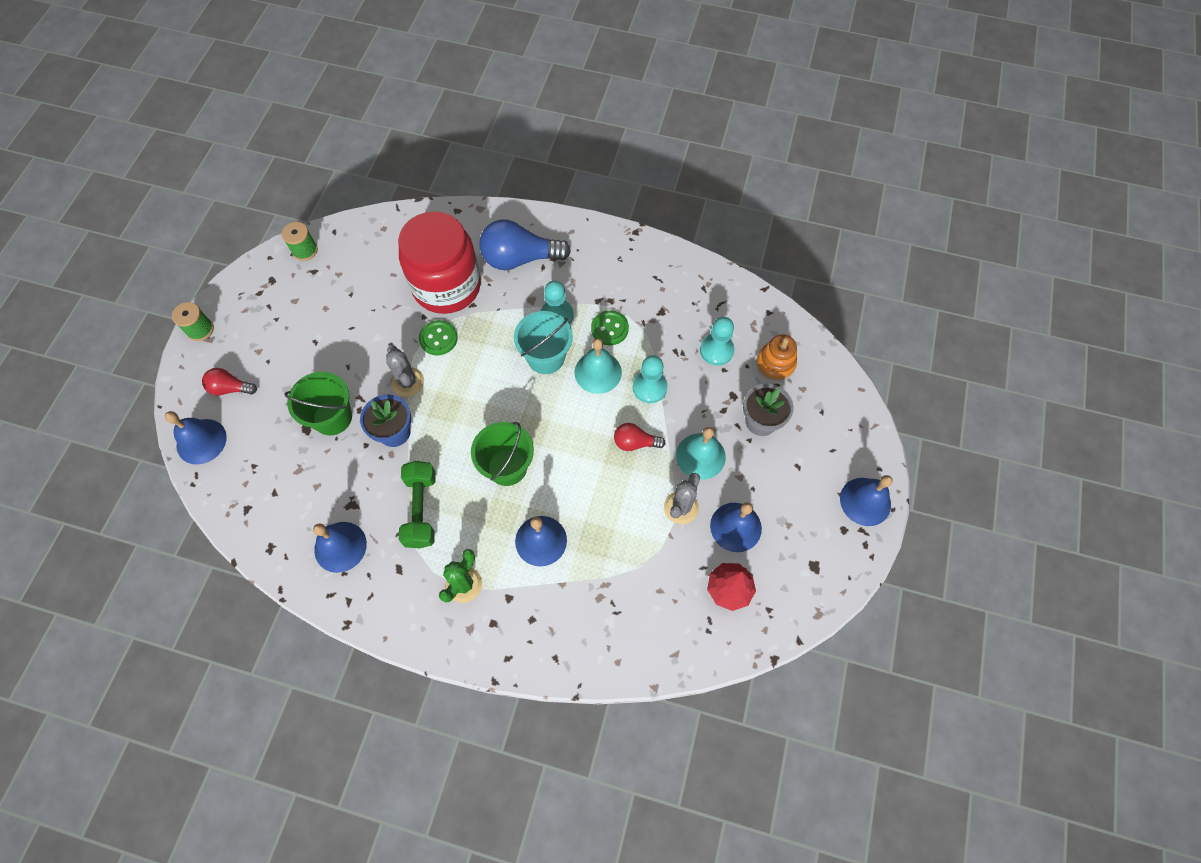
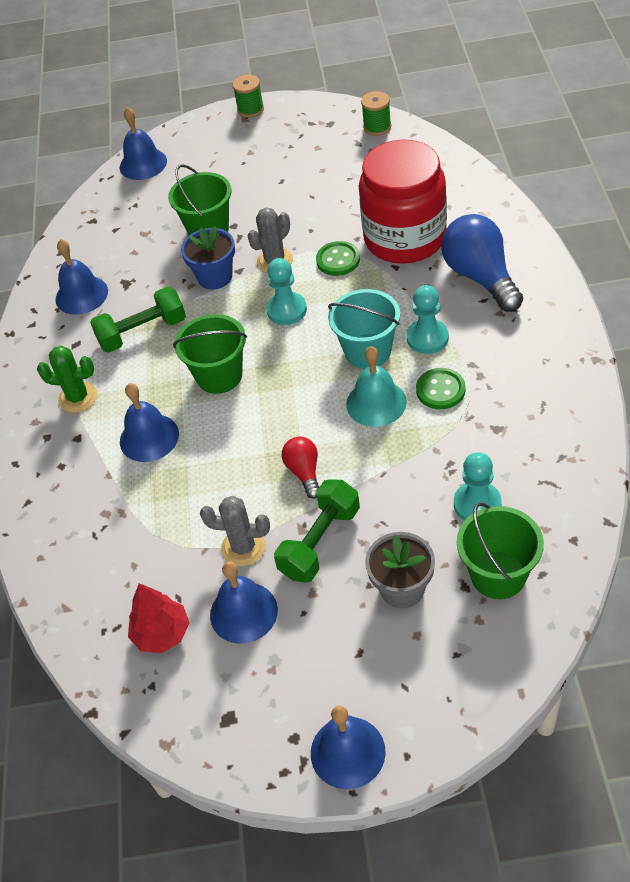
camera: 75 degrees right, 15 degrees down
red light bulb [202,368,257,395] -> none
turquoise pawn [633,355,667,403] -> turquoise pawn moved to [266,258,307,325]
turquoise bell [676,427,726,480] -> green dumbbell [274,479,360,583]
orange stacking toy [756,334,797,381] -> green bucket [457,502,544,599]

